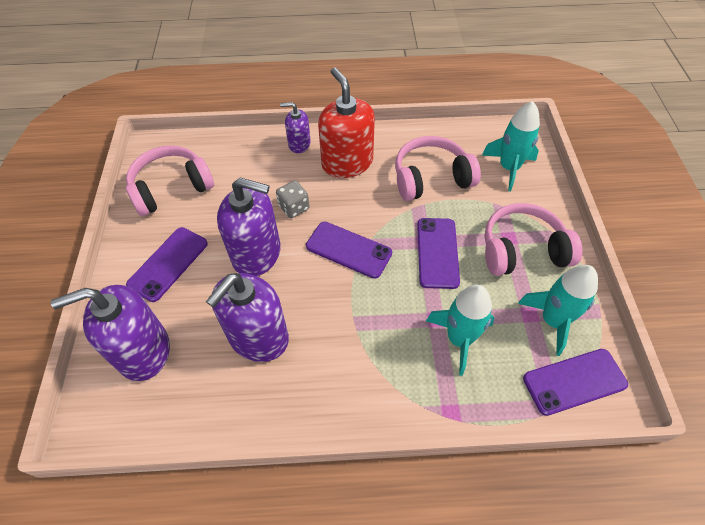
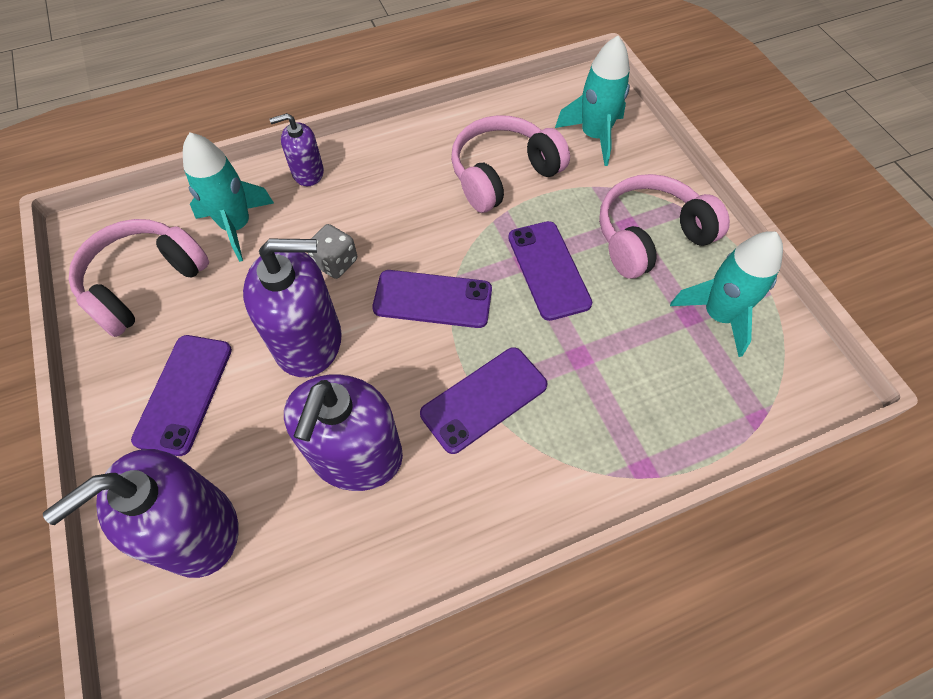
camera: 20 degrees left, 5 degrees up
red soap dispenser [318,67,375,178] -> none
turquoise rocket [426,285,494,376] -> turquoise rocket moved to [183,132,274,262]
purple phone [523,349,628,416] -> purple phone moved to [420,347,548,454]

